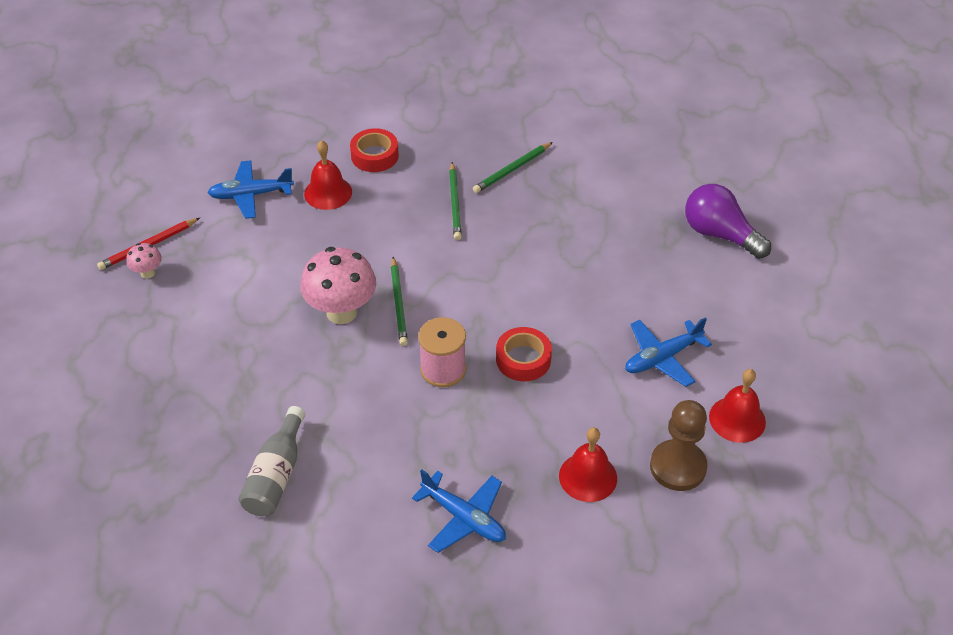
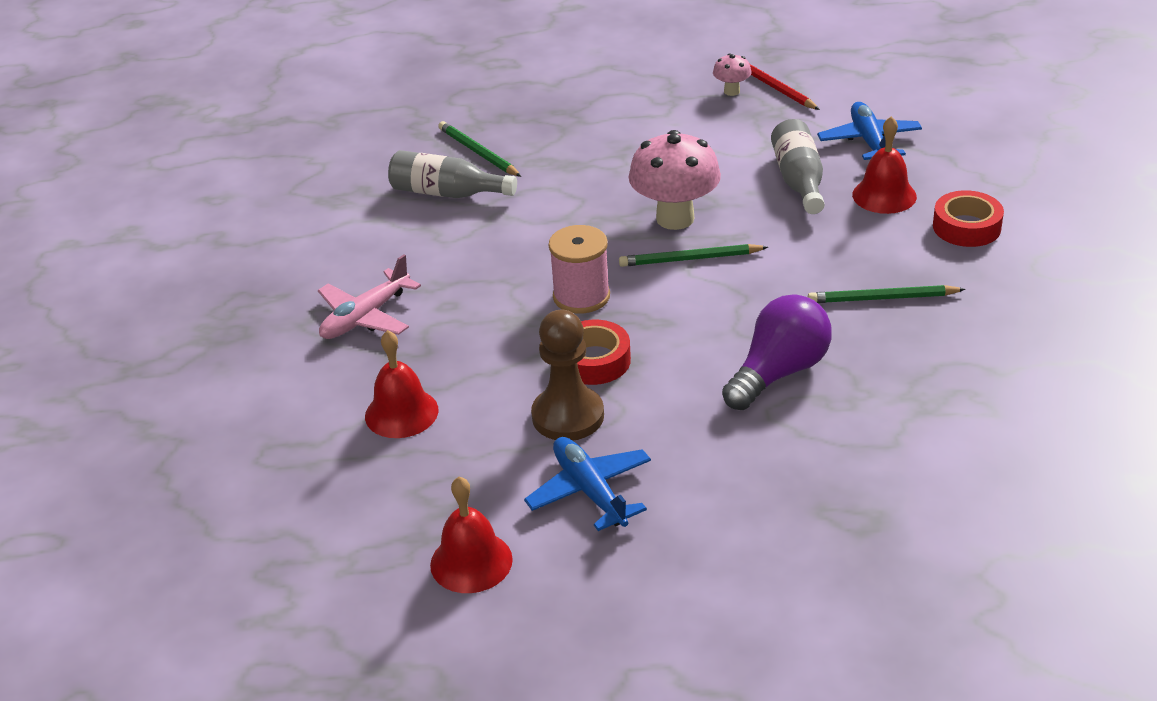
camera: 95 degrees right, 10 degrees down
blue plane [412,469,506,553] -> pink plane [318,254,421,339]
green pencil [473,142,553,193] -> green pencil moved to [438,121,522,177]
brown pawn [650,400,708,491] -> brown pawn moved to [531,310,604,441]
purple light bulb [685,184,771,259] -> purple light bulb moved to [722,294,832,410]
none -> grey bottle [771,119,825,214]

